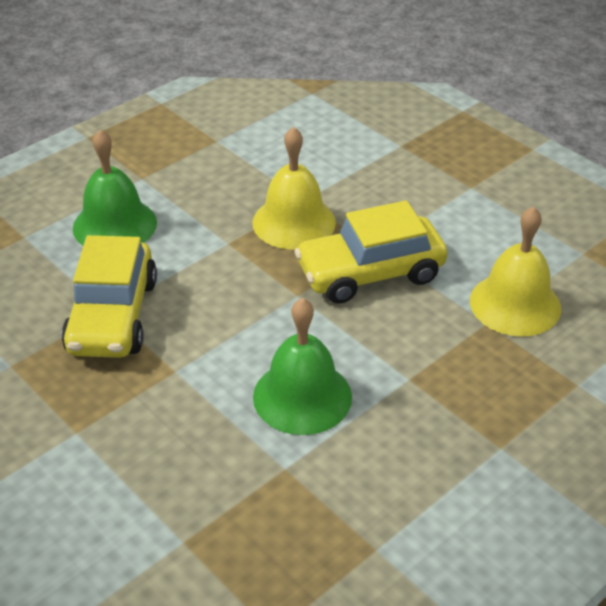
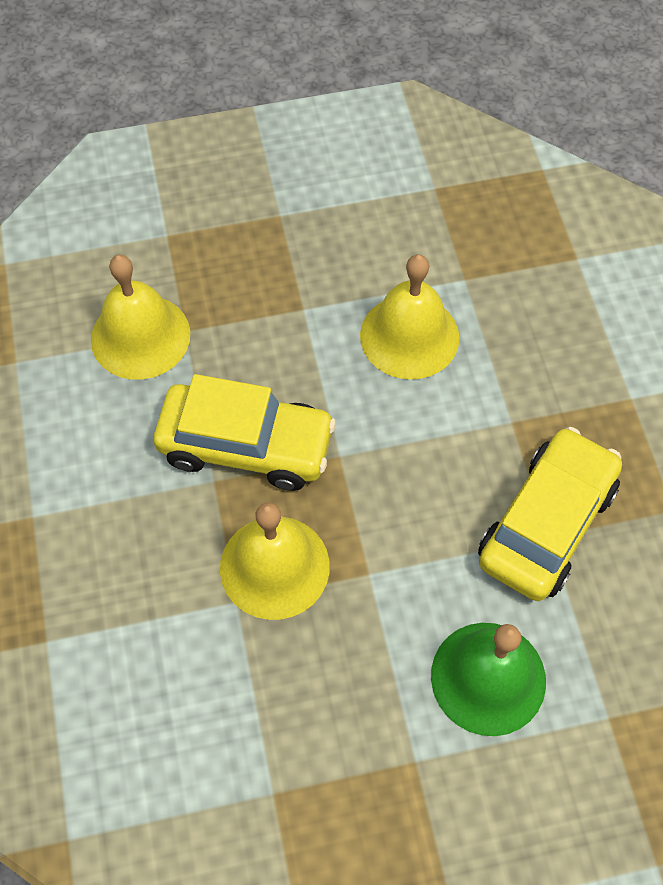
camera: 150 degrees left, 20 degrees up
green bell [253,298,352,435] -> yellow bell [360,254,459,380]

